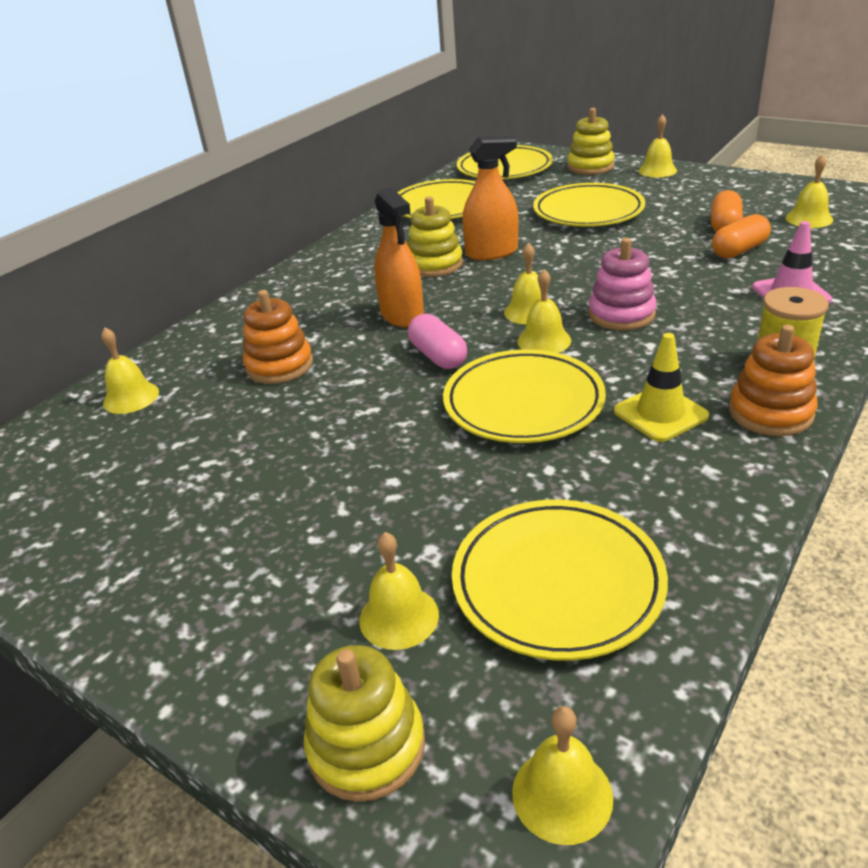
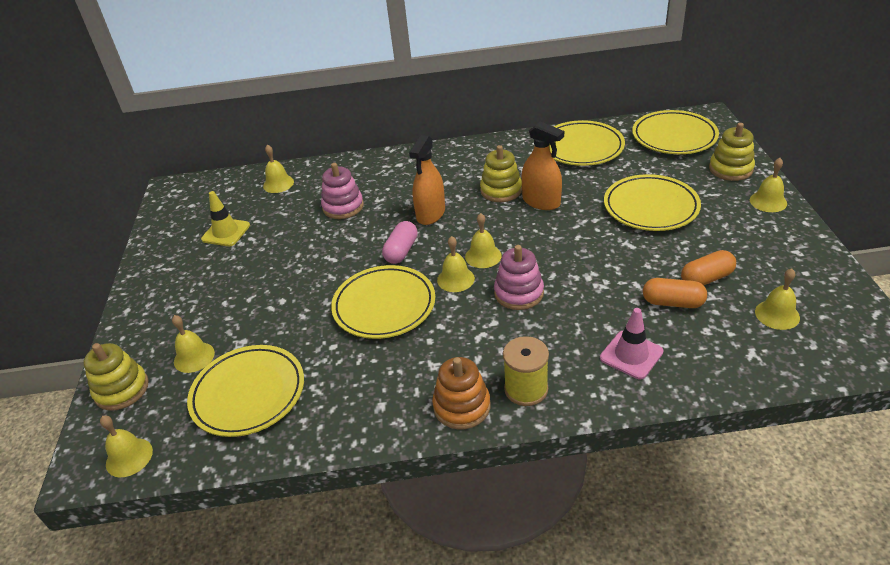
camera: 50 degrees right, 5 degrees up
orange stacking toy [243,290,313,384] -> pink stacking toy [321,163,364,219]
yellow traffic cone [614,333,709,442] -> yellow traffic cone moved to [201,191,250,246]

